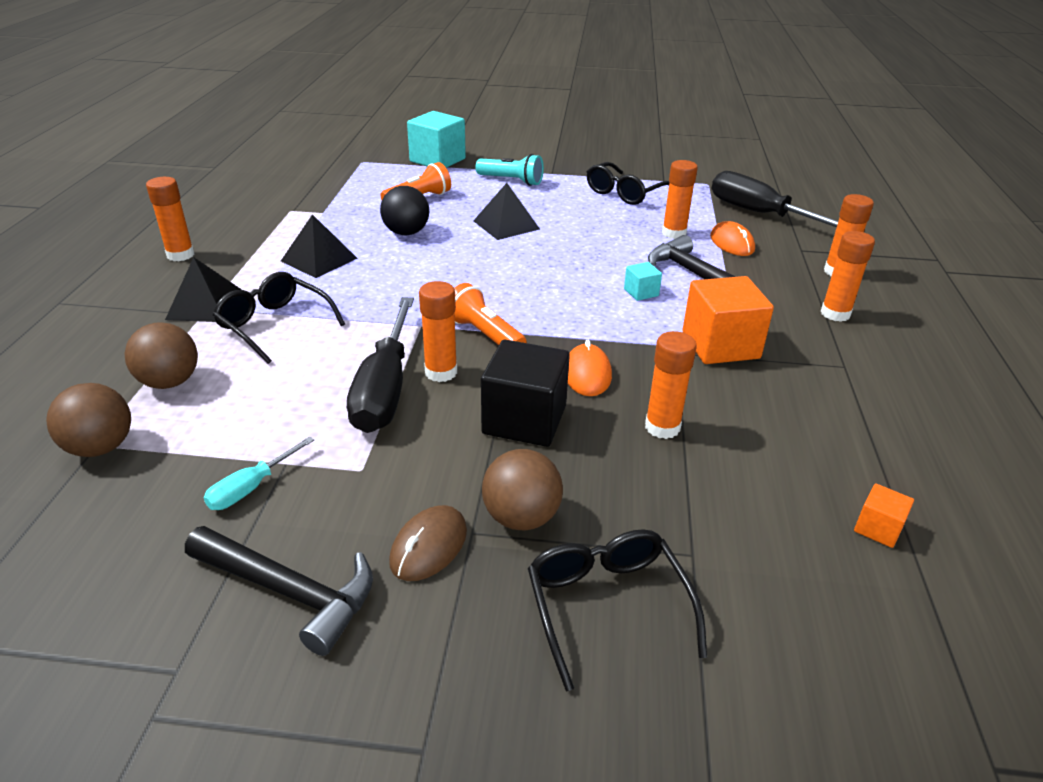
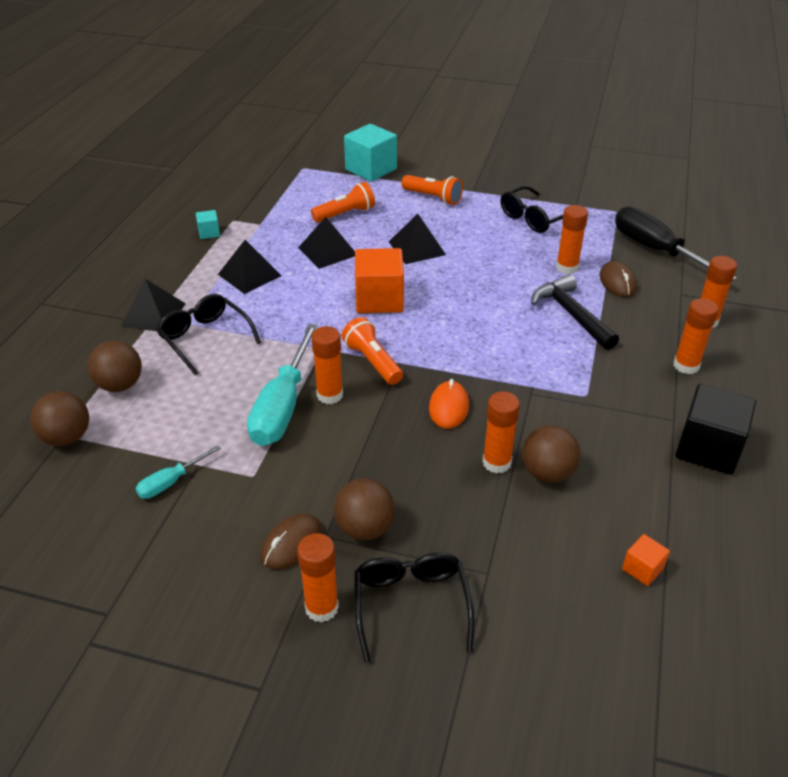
camera: 10 degrees right, 5 degrees up
orange glue stick [146,177,194,261] -> orange glue stick moved to [297,533,339,623]
black hammer [185,526,373,656] -> none
black screwdriver [347,297,414,433] -> turquoise screwdriver [247,324,318,446]
black ball [380,186,429,235] -> black pyramid [298,217,355,269]
turquoise flashlight [476,154,544,186] -> orange flashlight [401,175,463,205]
black cube [481,340,570,447] -> black cube moved to [675,384,756,475]
turquoise cube [624,262,662,301] -> turquoise cube moved to [196,210,220,239]
orange cube [682,276,774,364] -> orange cube moved to [355,248,404,313]
orange mouse [710,221,755,256] -> brown mouse [599,261,637,297]
none -> brown ball [522,425,581,483]

